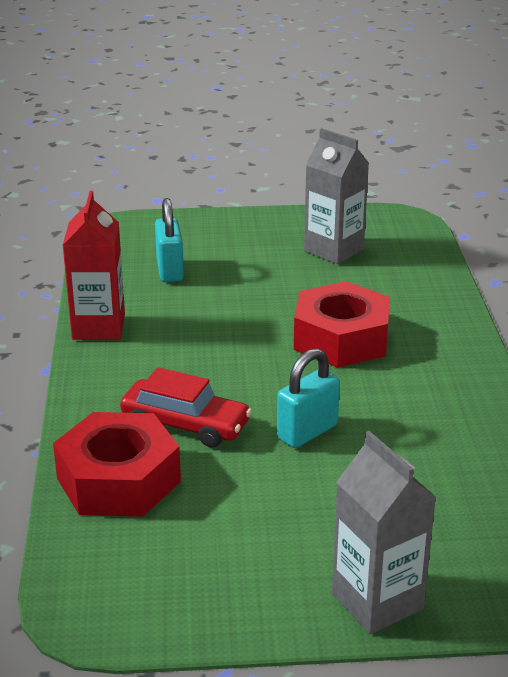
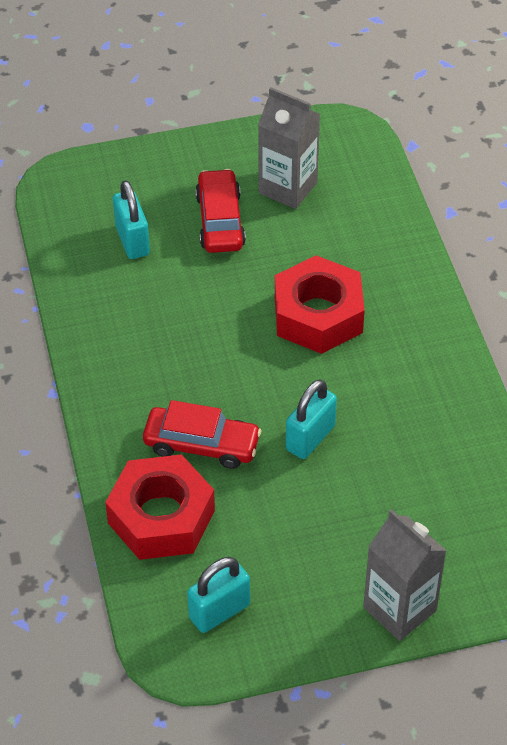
camera: 10 degrees left, 20 degrees up
red carton [62,191,125,340] -> none
none -> turquoise padlock [187,557,250,633]
none -> red car [195,169,246,253]

